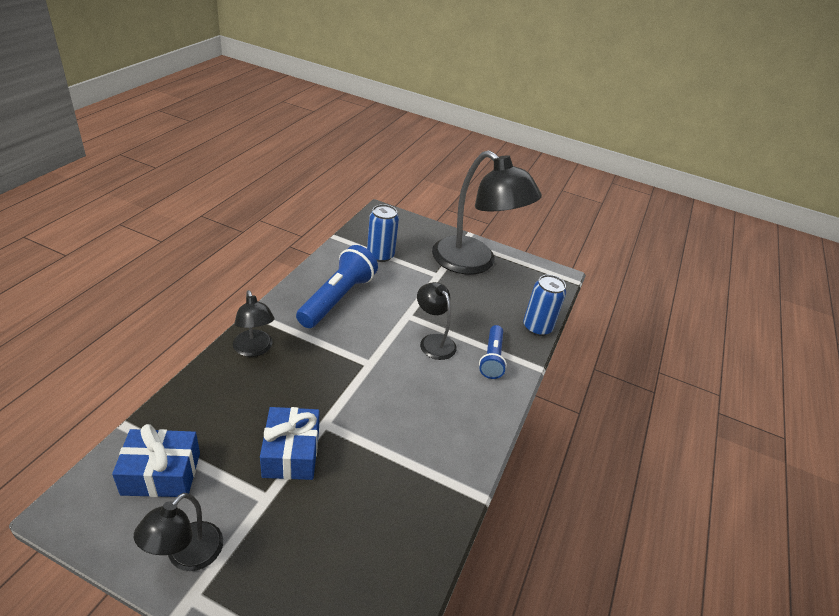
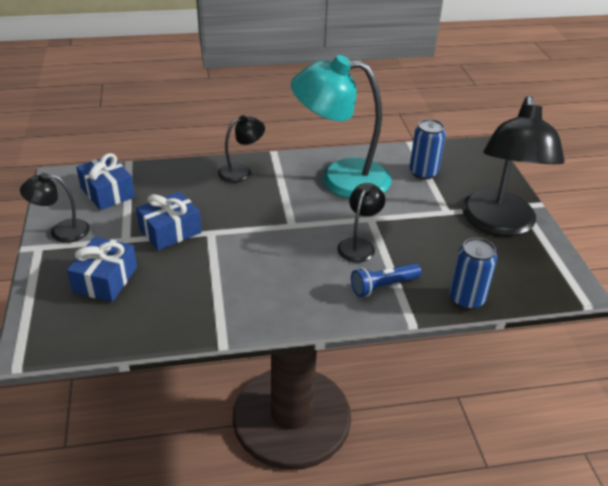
camera: 60 degrees right, 0 degrees up
black lamp [233,290,274,357] -> black lamp turned 150 degrees counterclockwise [218,115,265,183]
blue flashlight [296,245,378,328] -> turquoise lamp [291,55,391,199]
none -> blue gift [67,237,137,302]

